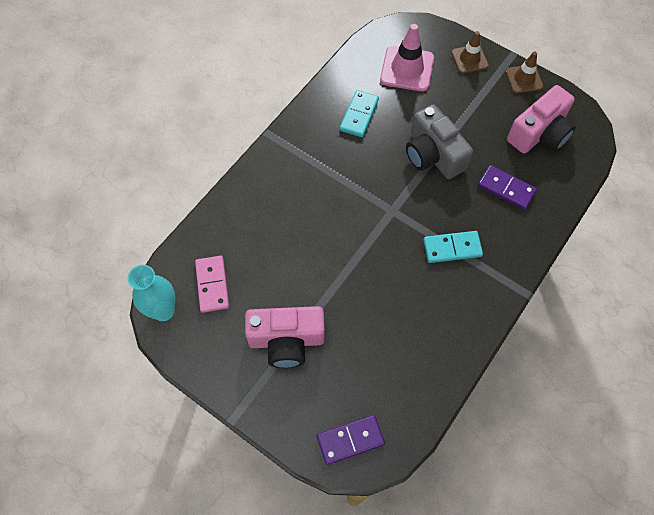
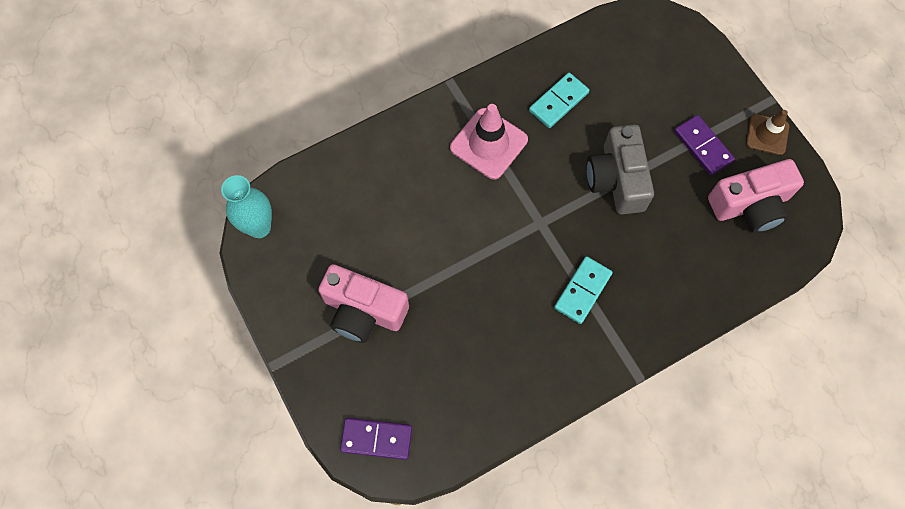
camera: 25 degrees right, 5 degrees up
pink domino [195,256,229,313] -> none
pink traffic cone [380,24,434,92] -> pink traffic cone moved to [450,104,528,180]
turquoise domino [423,231,483,263] -> turquoise domino turned 75 degrees counterclockwise [554,256,613,324]
brown traffic cone [451,31,489,74] -> none
purple domino [478,165,537,210] -> purple domino moved to [674,115,735,175]

